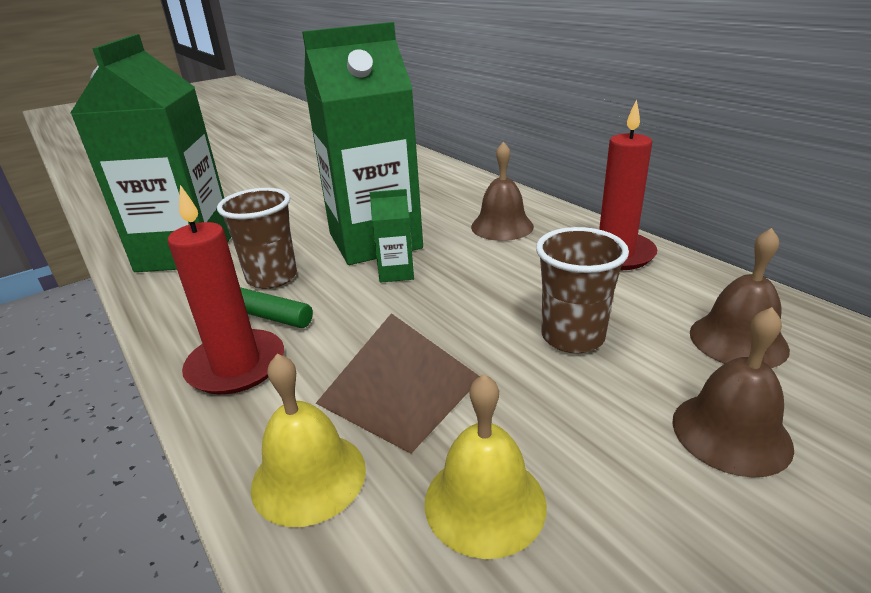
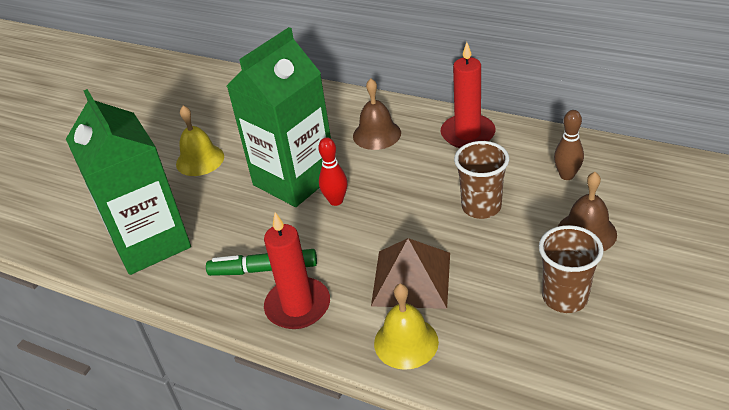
camera: 25 degrees left, 10 degrees up
brown cup [217,188,297,289] -> brown cup moved to [539,225,604,313]
green carton [370,189,414,283] -> red bowling pin [318,137,348,206]
yellow bell [425,374,547,559] -> yellow bell moved to [176,106,224,176]
brown bell [690,228,790,368] -> brown bowling pin [554,110,584,180]

